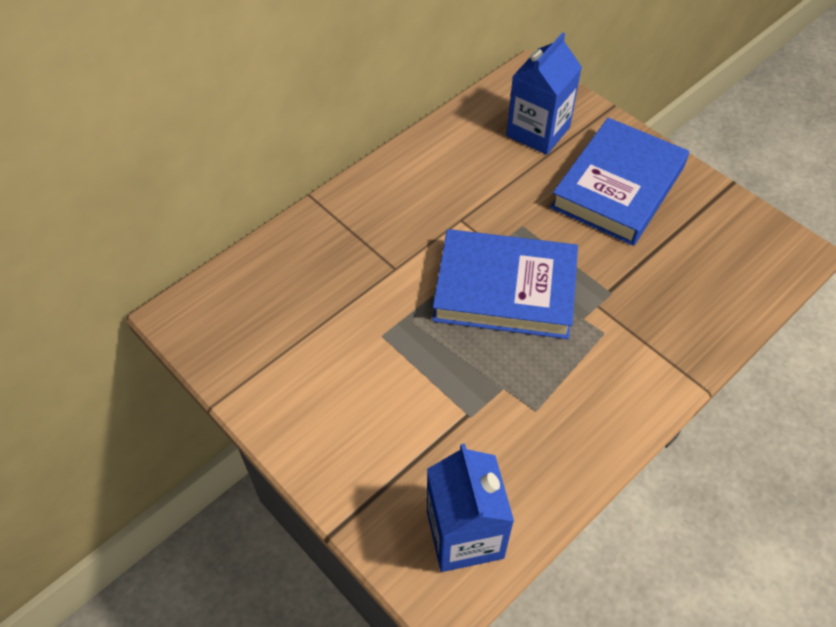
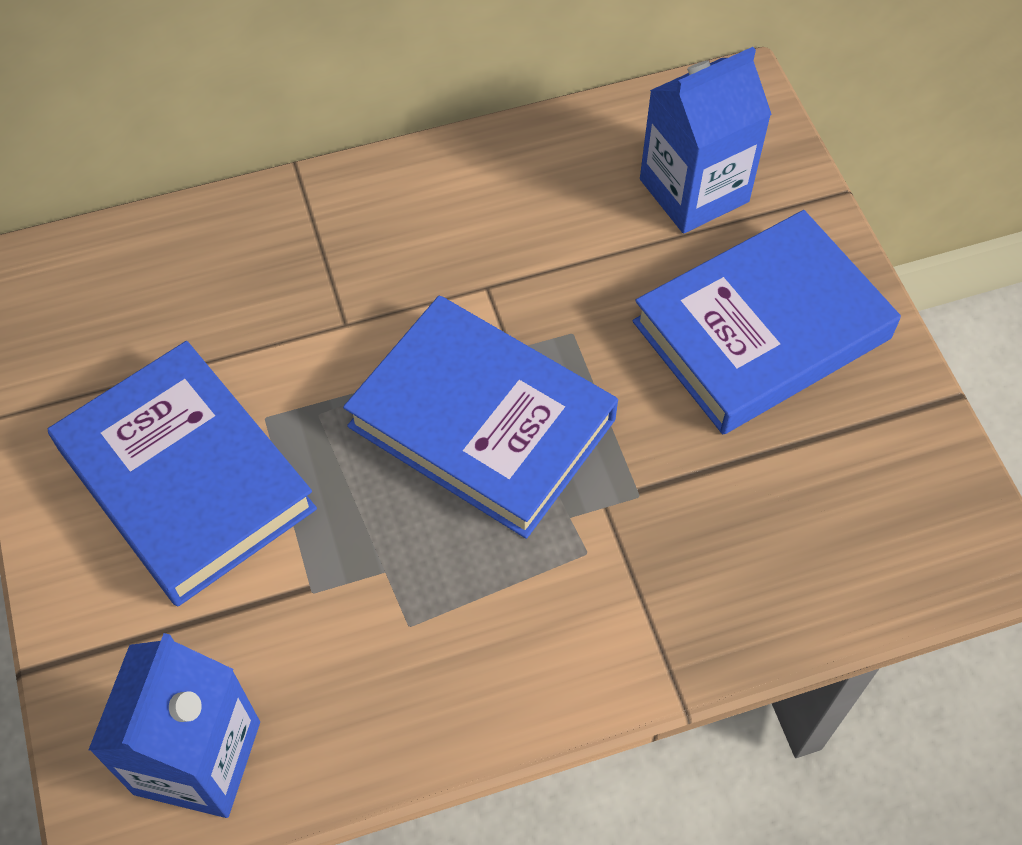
camera: 25 degrees right, 5 degrees up
none -> blue book [48,341,317,607]

